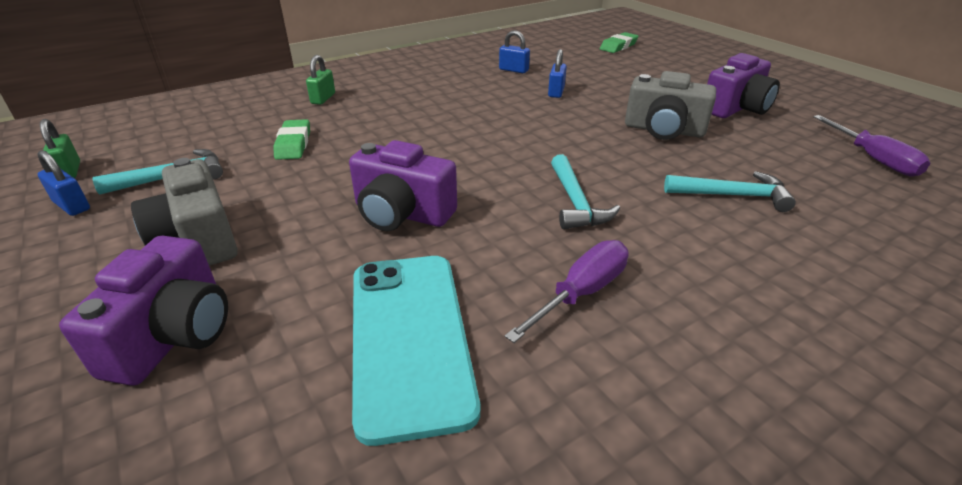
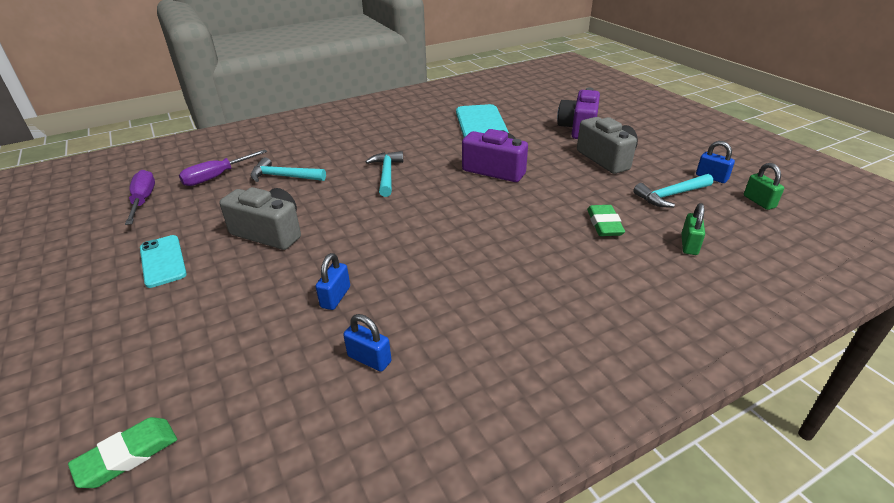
camera: 175 degrees left, 0 degrees up
green padlock [306,55,335,105] -> green padlock moved to [681,203,705,255]
purple screwdriver [504,240,629,343] -> purple screwdriver moved to [179,149,267,186]
purple camera [707,53,780,118] -> turquoise phone [140,235,187,288]

